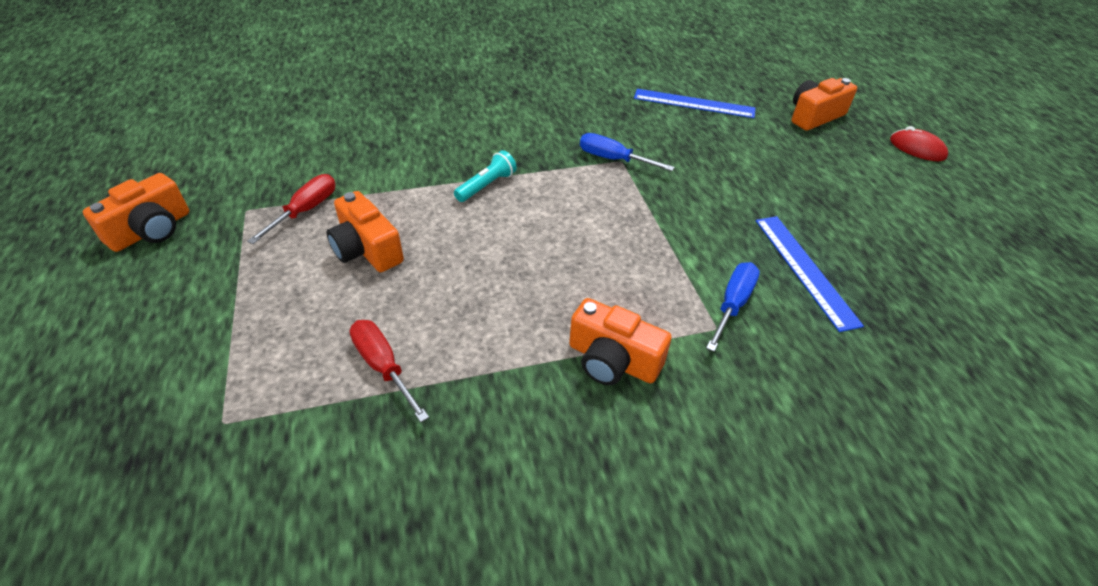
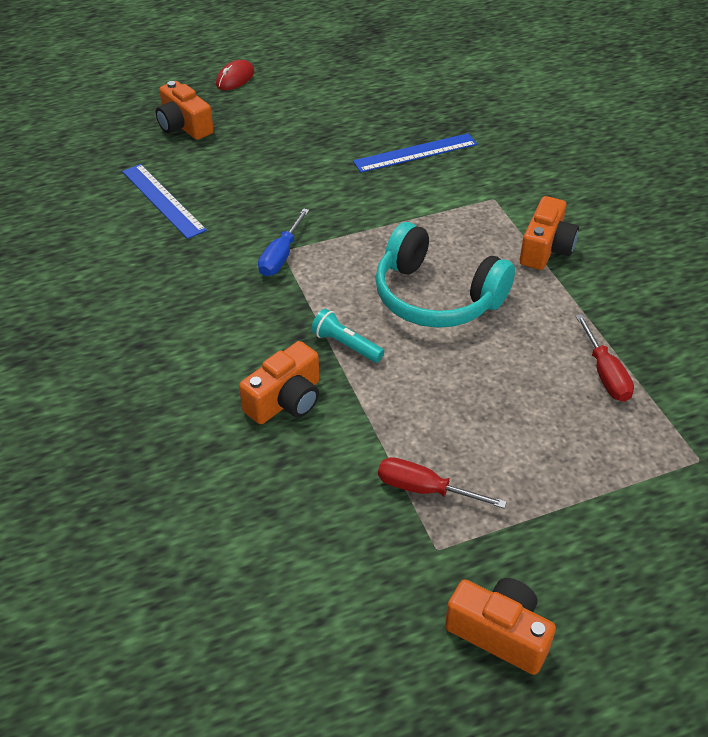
camera: 95 degrees left, 0 degrees up
orange camera [326,191,404,272] -> orange camera moved to [239,341,319,424]
red screwdriver [350,320,429,422] -> red screwdriver turned 60 degrees counterclockwise [576,314,634,402]
blue ruler [634,89,755,118] -> blue ruler turned 45 degrees counterclockwise [122,164,207,239]
blue screwdriver [706,262,760,352] -> none
none -> turquoise headphones [375,222,515,328]

